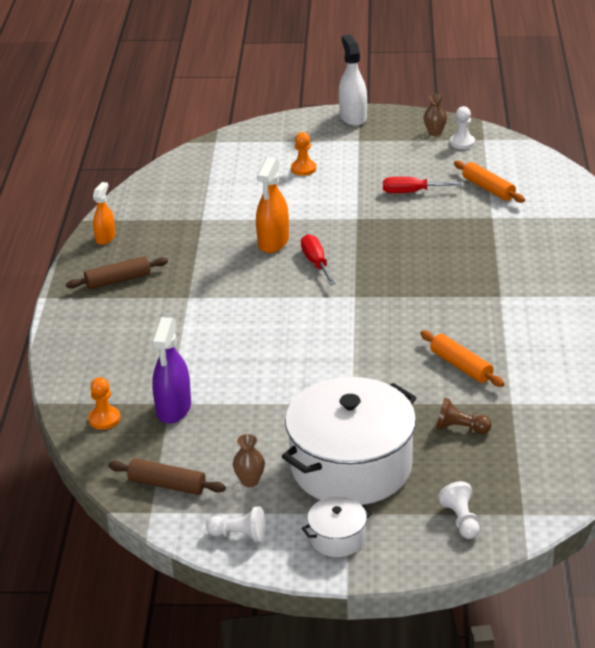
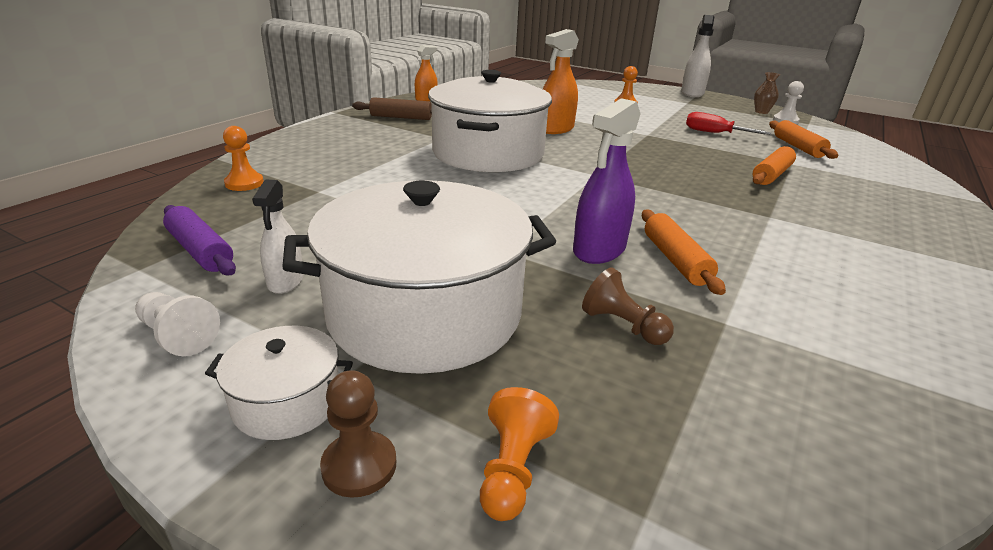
camera: 25 degrees right, 5 degrees down
brown rolling pin [108,458,226,495] -> purple rolling pin [163,205,236,276]
purple spray bottle [152,317,191,424] -> purple spray bottle moved to [573,98,640,264]
brown vase [233,434,265,487] -> white spray bottle [252,180,304,294]
red screwdriver [301,234,336,285] -> none
white pawn [438,481,480,539] -> orange pawn [480,387,559,521]
none -> brown pawn [320,370,396,498]
none -> white pot [428,70,552,172]
none -> orange rolling pin [753,146,796,185]

